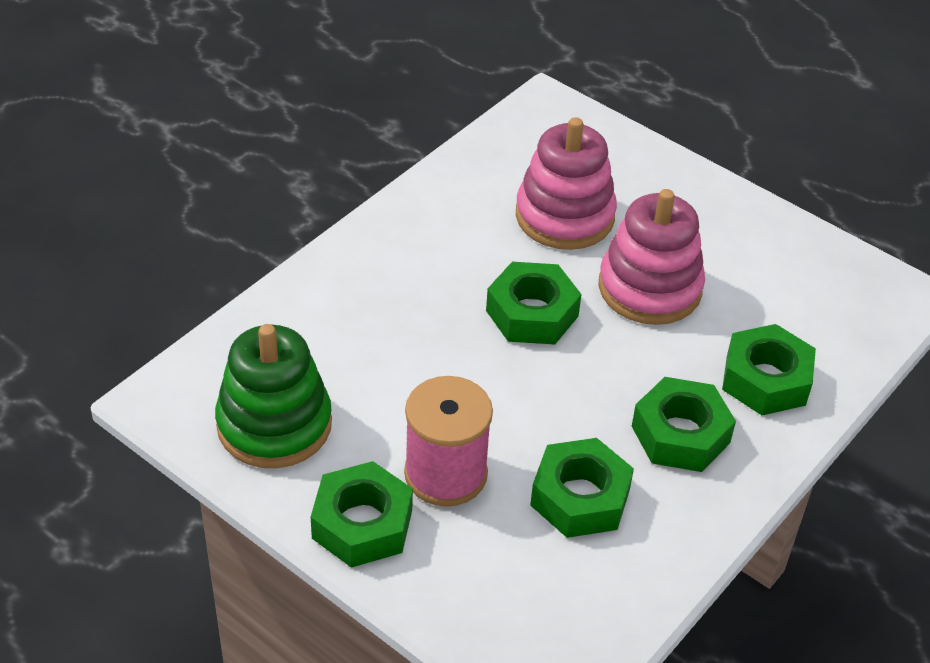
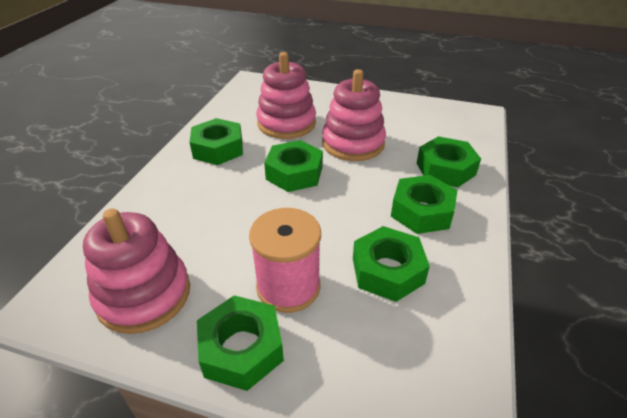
camera: 20 degrees left, 5 degrees down
green stacking toy [215,324,332,468] -> pink stacking toy [83,208,190,334]
none -> green nut [190,118,243,165]

